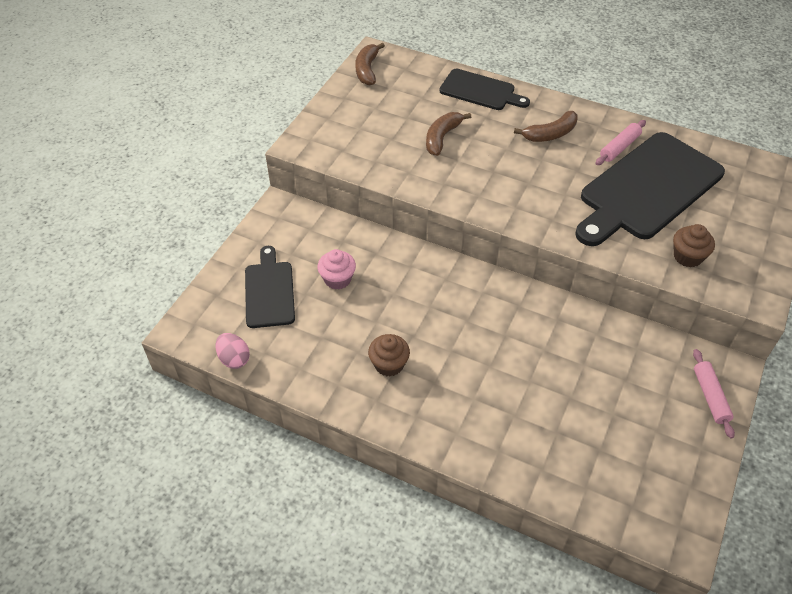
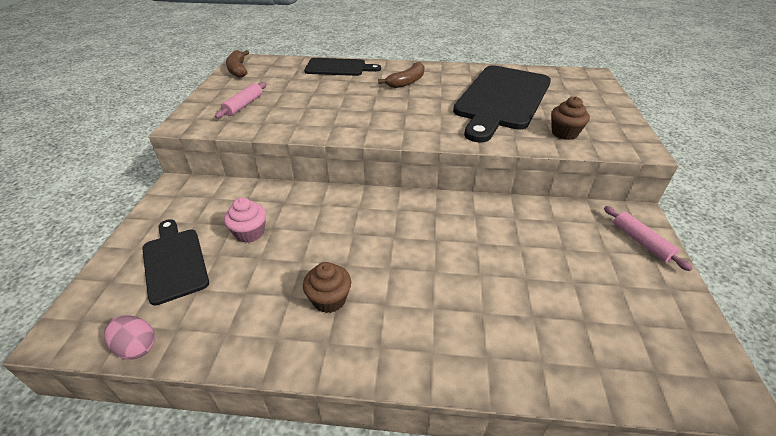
camera: 20 degrees left, 10 degrees down
brown banana [426,112,471,156] -> none
pink rolling pin [595,120,646,165] -> pink rolling pin moved to [215,82,267,118]

